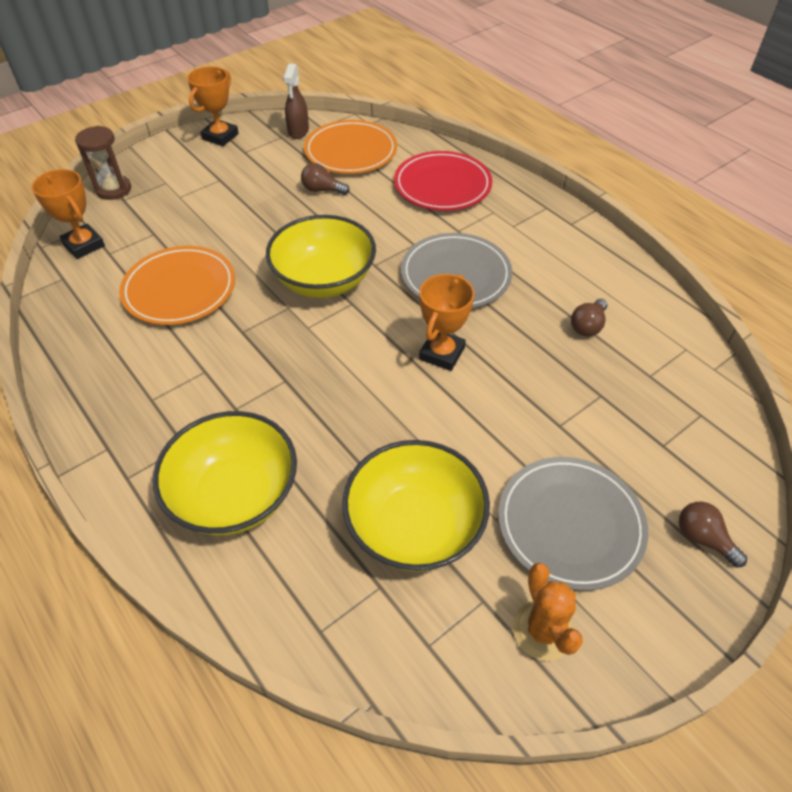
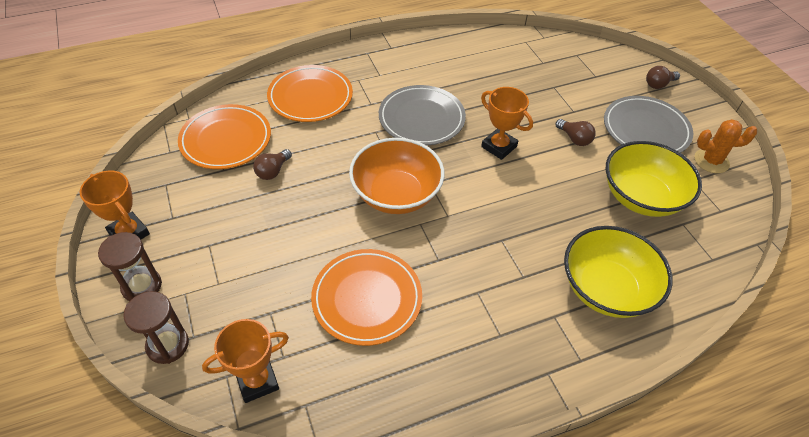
camera: 75 degrees left, 0 degrees up
yellow bowl [266,215,376,298] -> orange bowl [349,138,444,214]
brown spray bottle [283,64,309,139] -> none
red plate [394,151,492,211] -> orange plate [267,65,353,122]
brown light bulb [571,299,607,337] -> brown light bulb moved to [556,119,596,146]
none -> brown hourglass [98,232,162,301]

